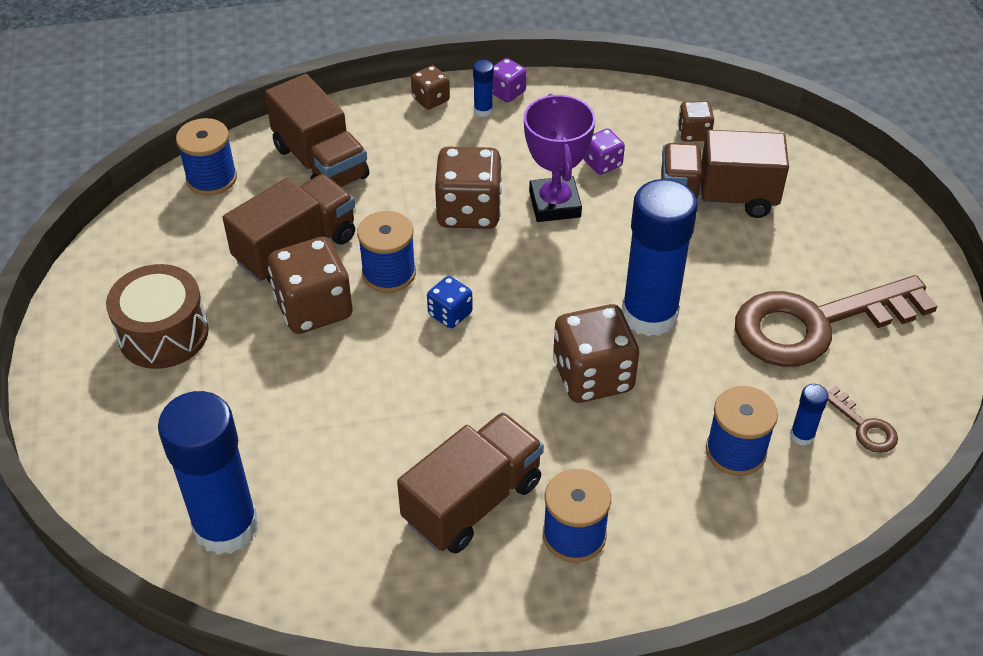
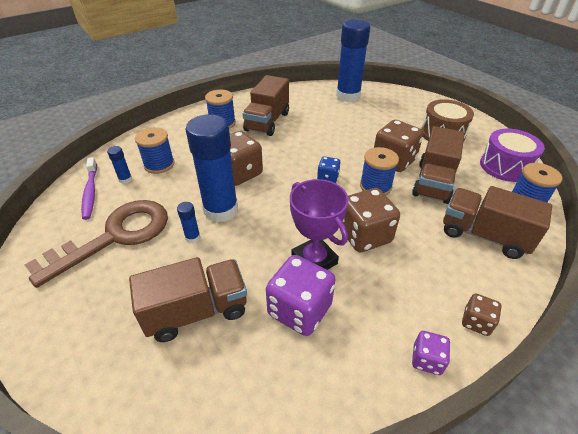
camera: 155 degrees right, 5 degrees down
blue glue stick [473,60,494,117] -> blue glue stick moved to [177,202,200,243]
purple dice [583,128,625,175] -> purple dice [266,255,336,336], size x1.90
brown dice [678,101,714,142] -> none
brown key [827,386,898,453] -> purple toothbrush [81,157,97,220]
none -> purple drum [480,129,545,182]

